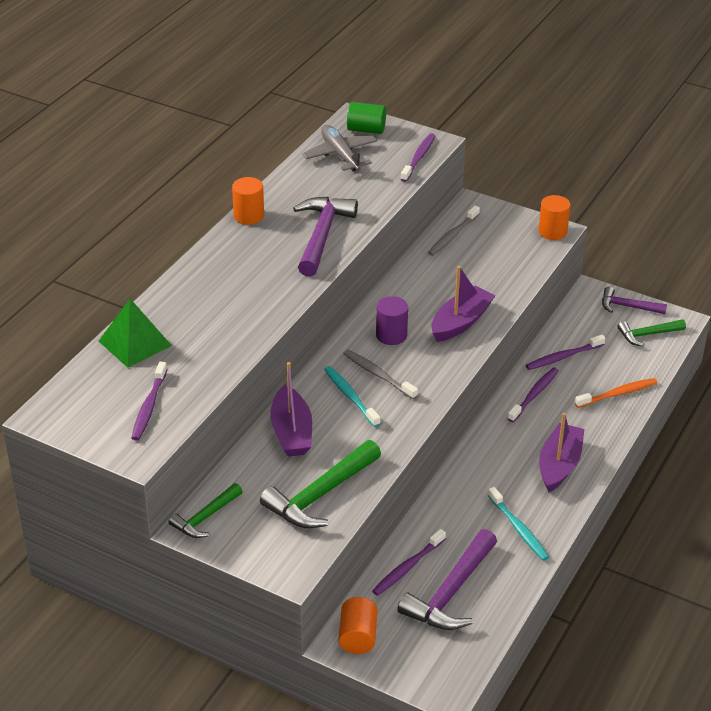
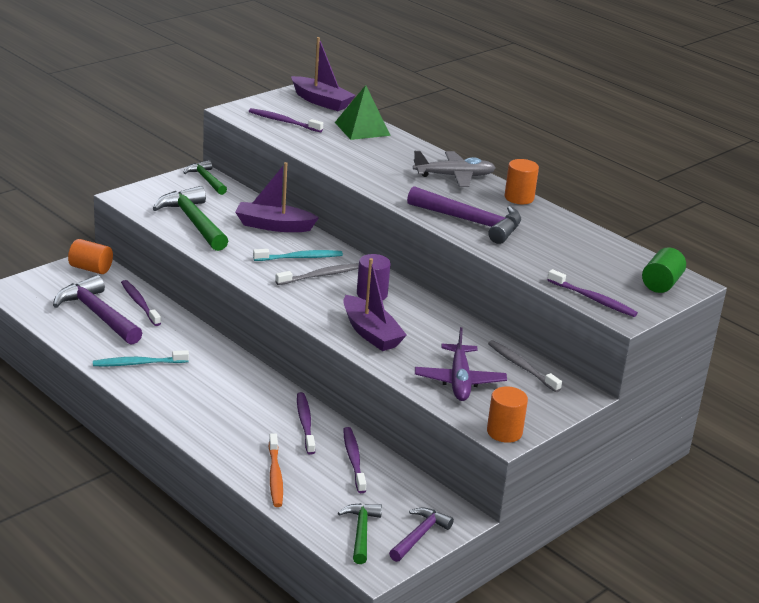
camera: 105 degrees right, 10 degrees down
grey plane [302,125,377,171] -> grey plane moved to [413,151,496,187]
purple toothbrush [508,367,559,422] -> purple toothbrush turned 150 degrees counterclockwise [297,392,315,455]
purple boat [539,413,585,493] -> purple boat moved to [291,37,356,111]
none -> purple plane [415,327,507,401]

